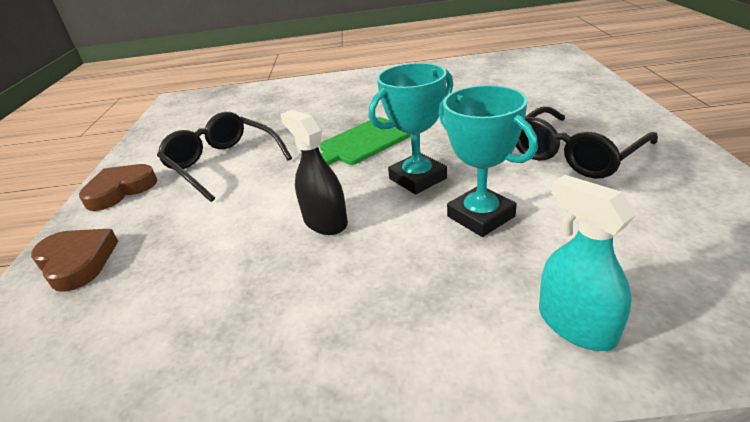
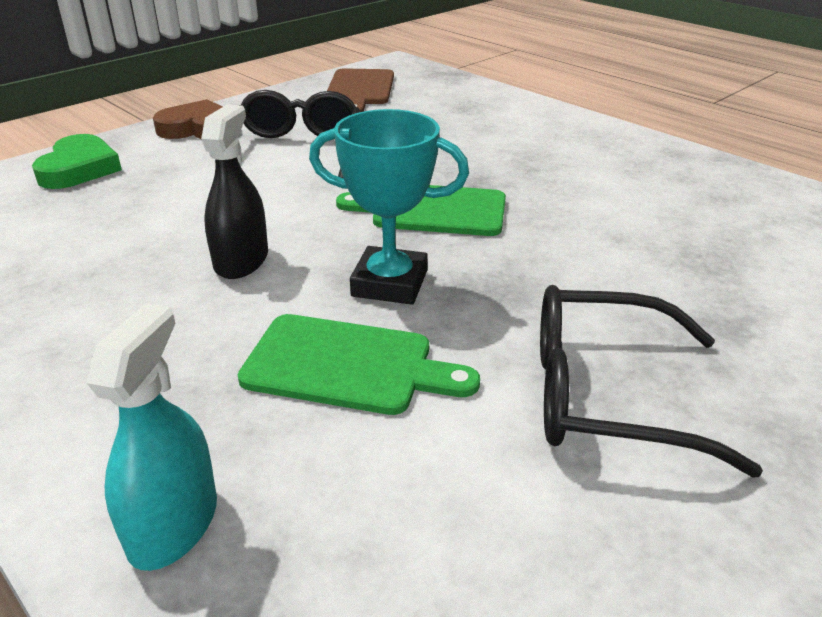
camera: 45 degrees right, 0 degrees up
brown heart [31,229,118,292] -> green heart [32,134,122,189]
turquoise trophy [439,85,538,237] -> green cutting board [238,314,480,415]
none -> brown cutting board [327,68,394,112]

